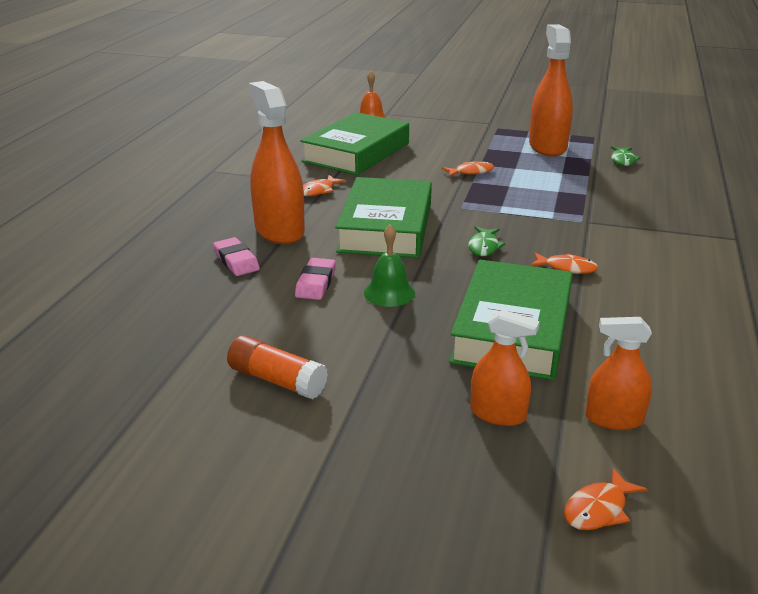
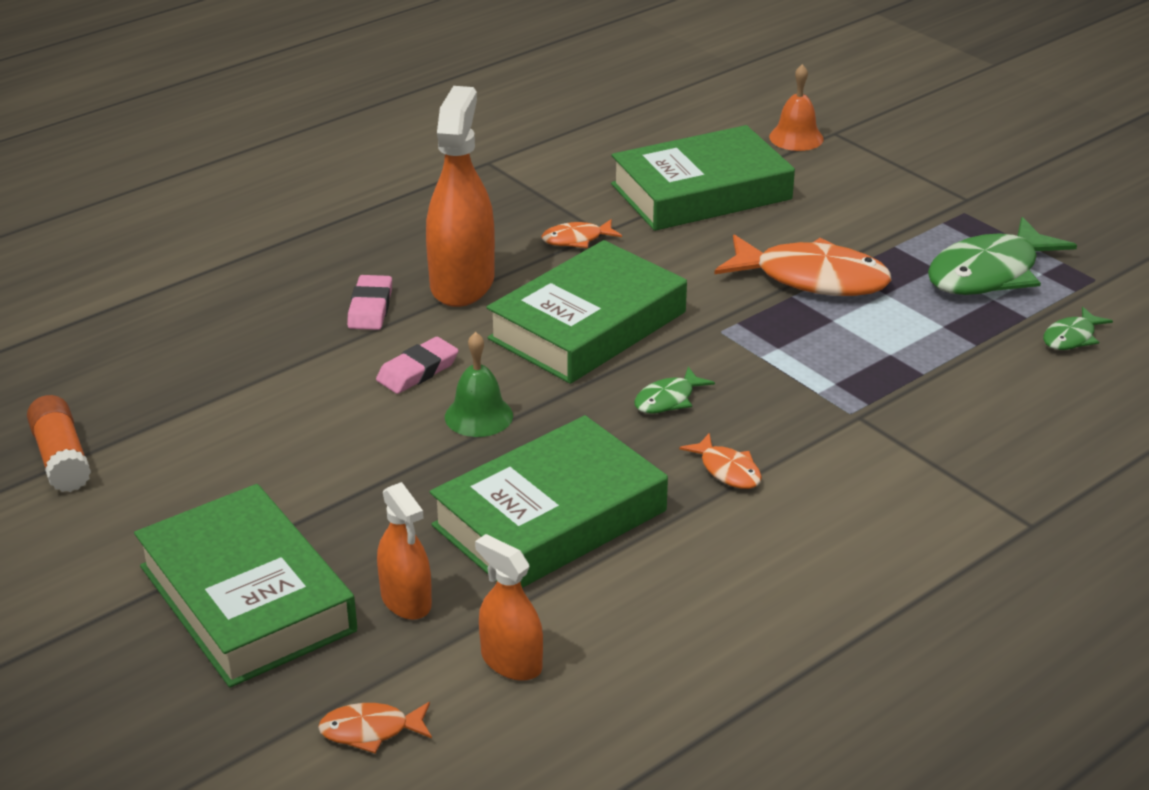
camera: 35 degrees right, 5 degrees up
orange glue stick [227,335,328,399] -> orange glue stick moved to [27,395,91,492]
orange fish [442,161,494,177] -> orange fish [715,234,892,296], size x2.09
orange spray bottle [529,24,573,156] -> green fish [928,217,1077,295]
none -> green book [134,484,357,688]

